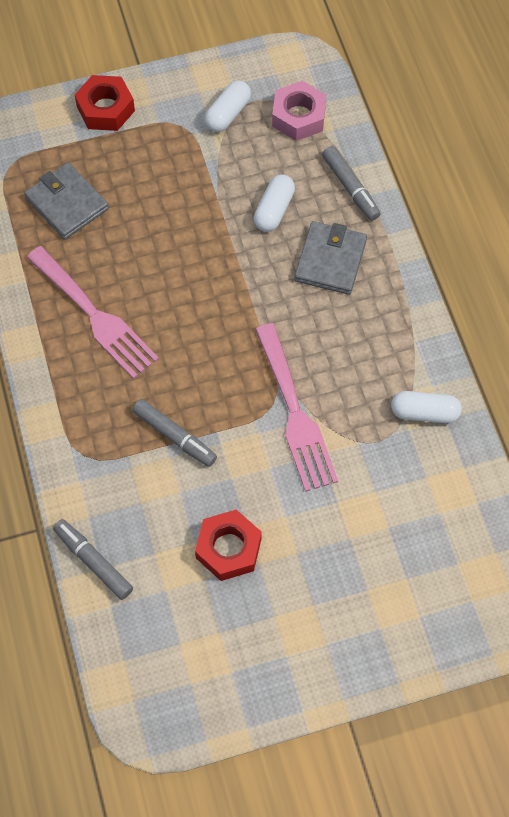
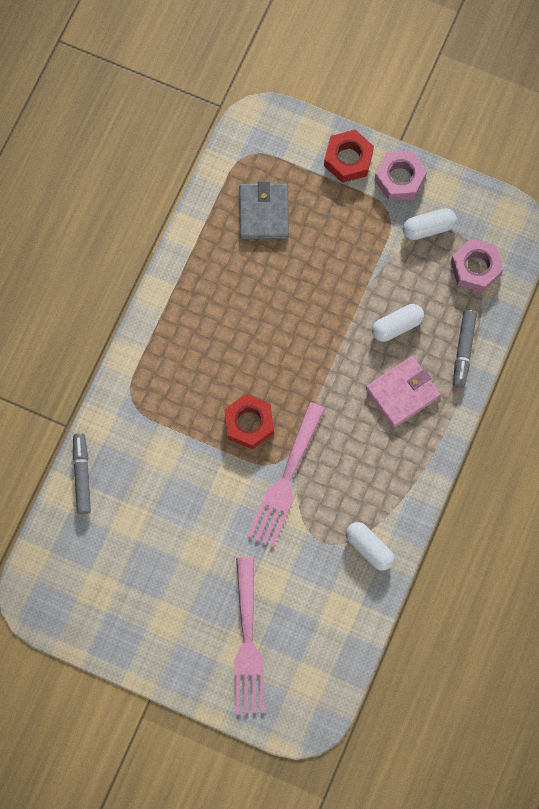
camera: 40 degrees right, 10 degrees up
pink fork [26,246,159,379] -> pink fork moved to [234,557,265,714]
grey marker [132,399,217,467] -> none
red nut [195,510,262,581] -> red nut moved to [224,394,274,450]
grey wallet [294,221,367,295] -> pink wallet [366,356,441,427]
none -> pink nut [374,151,427,200]

